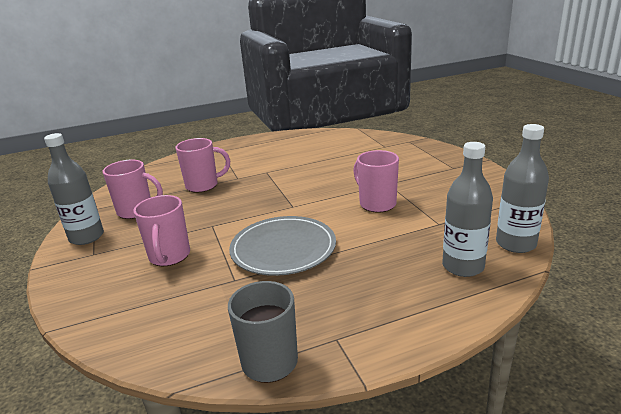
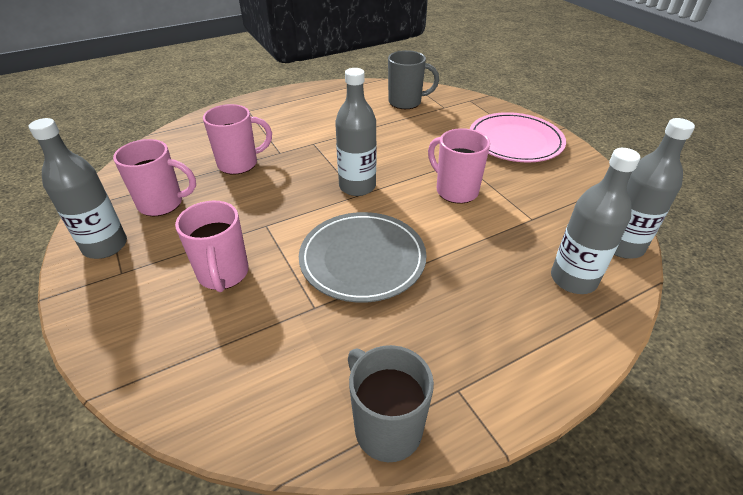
camera: 10 degrees left, 15 degrees up
none -> grey bottle [335,68,377,196]
none -> grey mug [388,50,439,109]
none -> pink plate [470,112,566,162]

